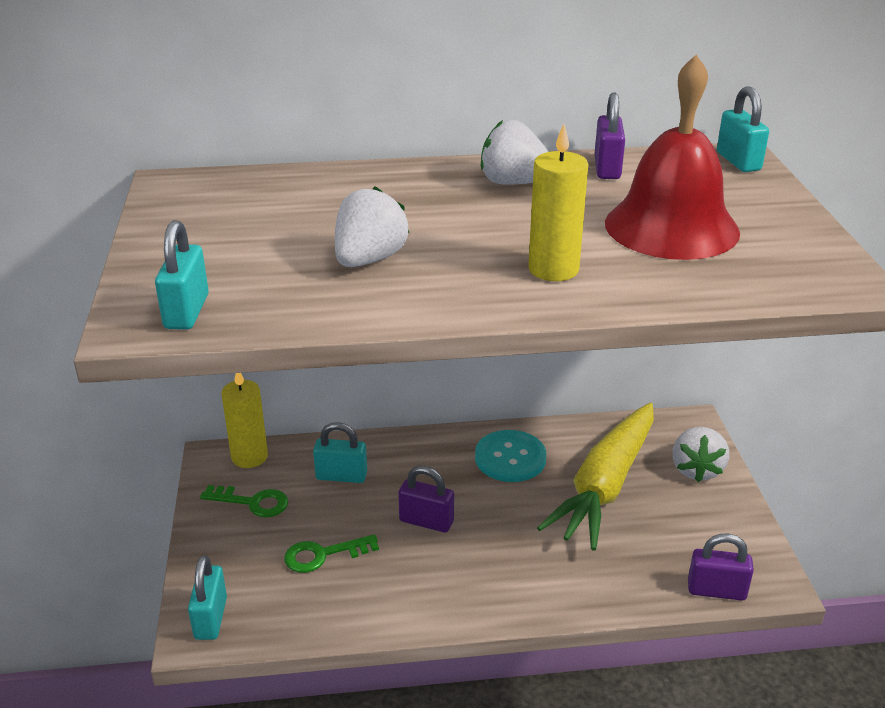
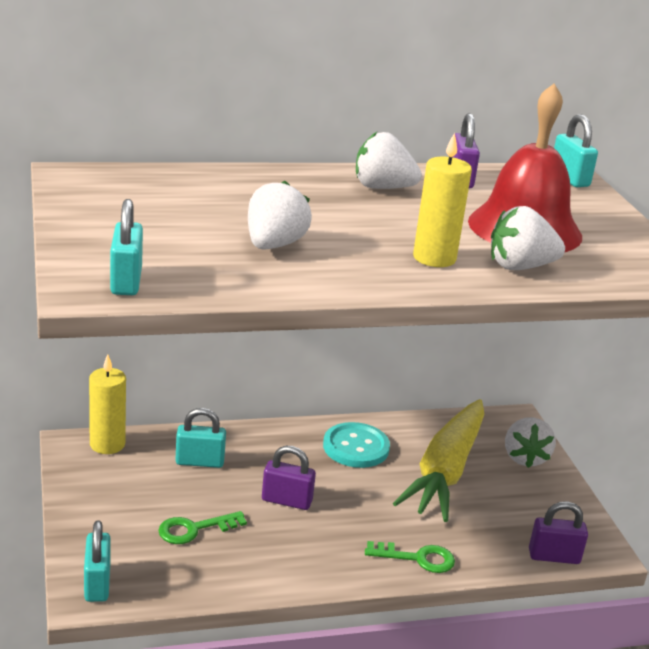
camera: 10 degrees left, 5 degrees down
green key [200,485,288,517] -> green key moved to [365,541,455,573]
none -> white strawberry [491,206,565,270]

